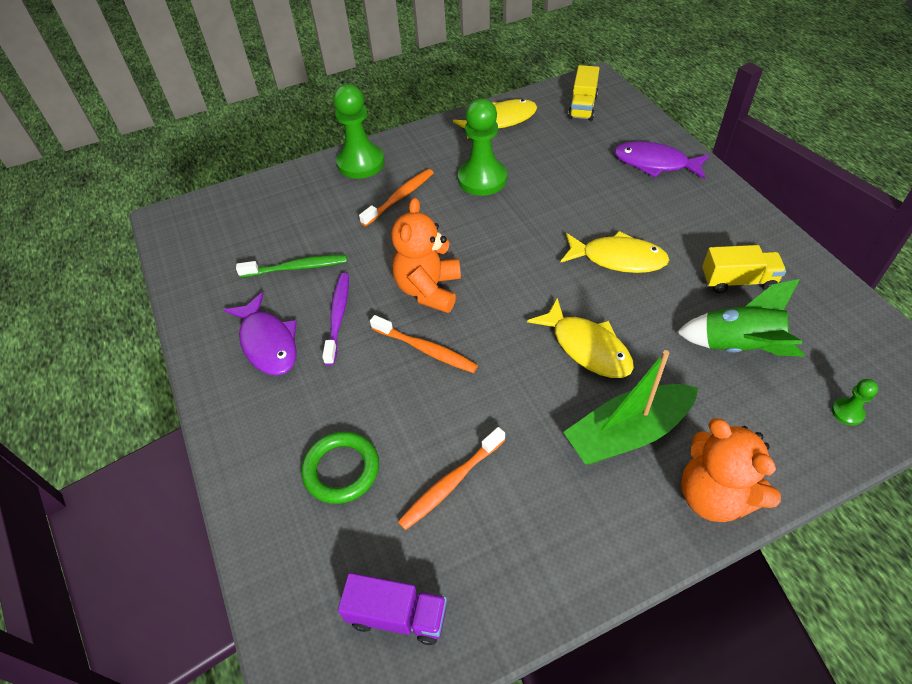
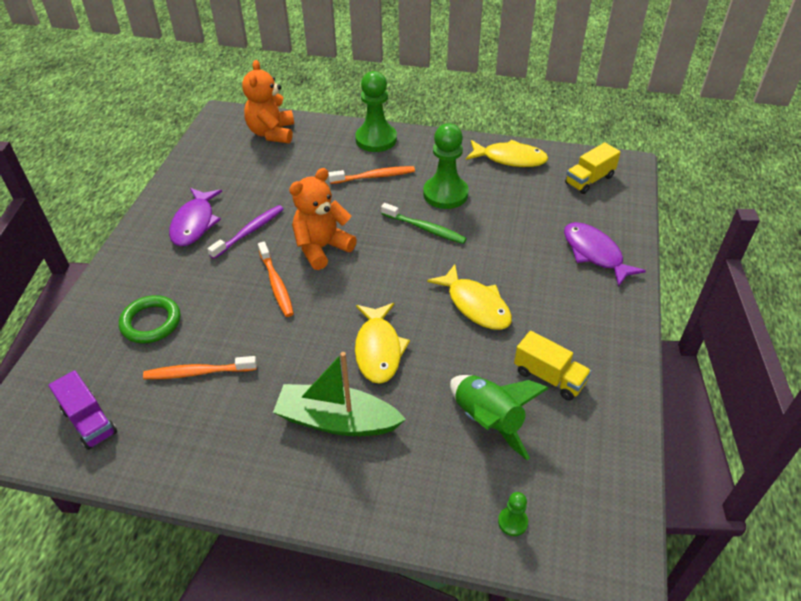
camera: 35 degrees right, 5 degrees down
green toothbrush [236,255,347,278] -> green toothbrush moved to [381,203,467,244]
orange teddy bear [681,418,781,522] -> orange teddy bear moved to [242,60,294,143]

